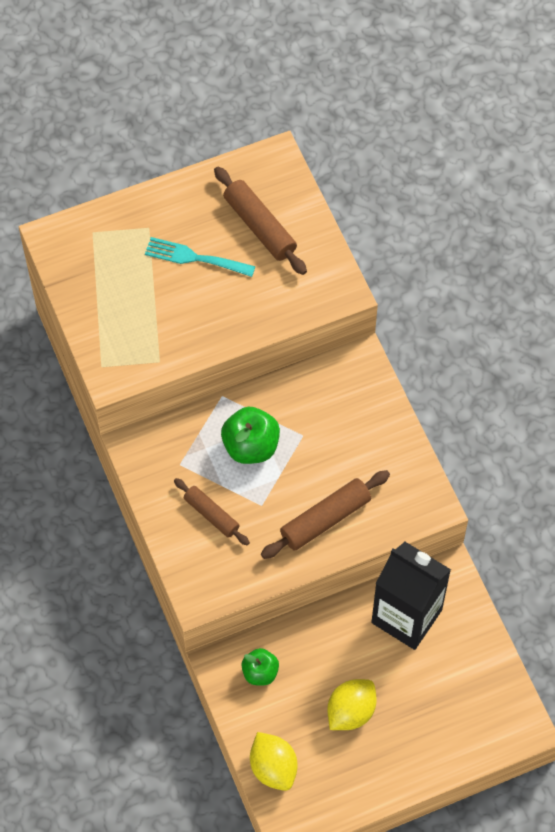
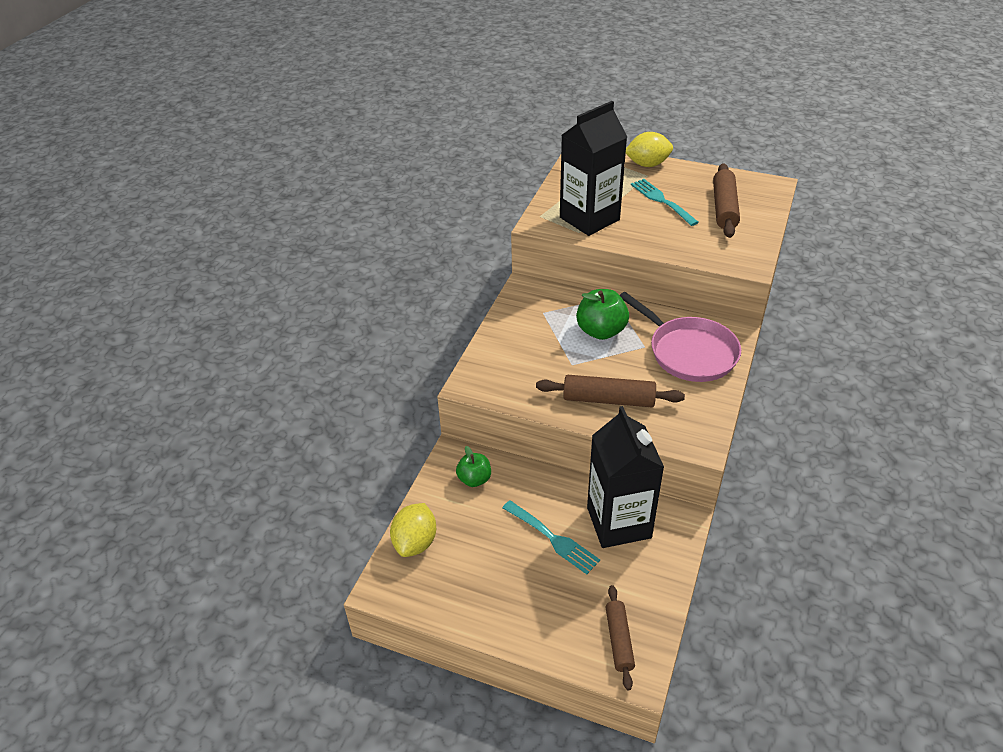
camera: 45 degrees right, 20 degrees down
brown rolling pin [174,478,250,545] -> brown rolling pin moved to [606,585,635,690]
yellow lemon [327,679,377,730] -> yellow lemon moved to [626,132,673,167]
none -> turquoise fork [503,500,600,574]
none -> black carton [560,101,627,236]
none -> pink pan [620,292,741,382]

